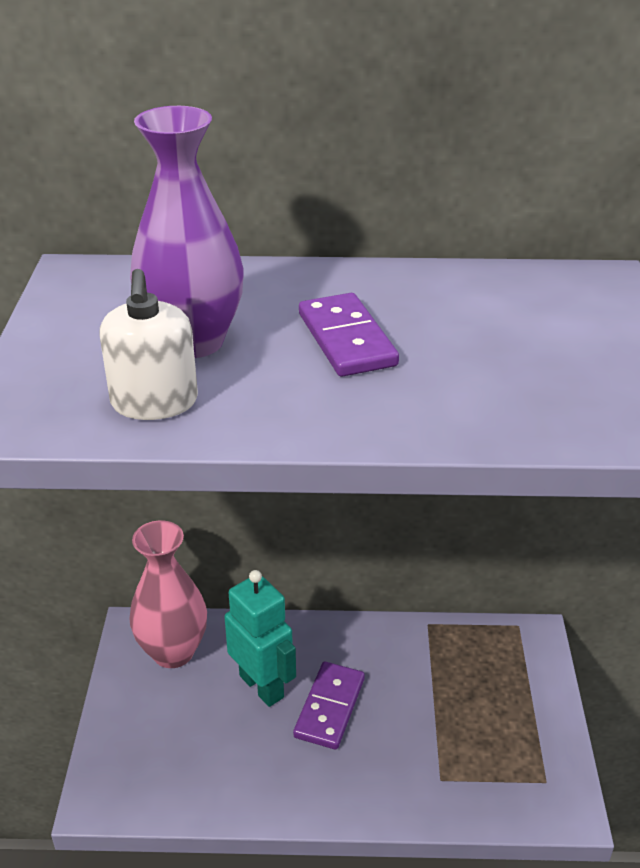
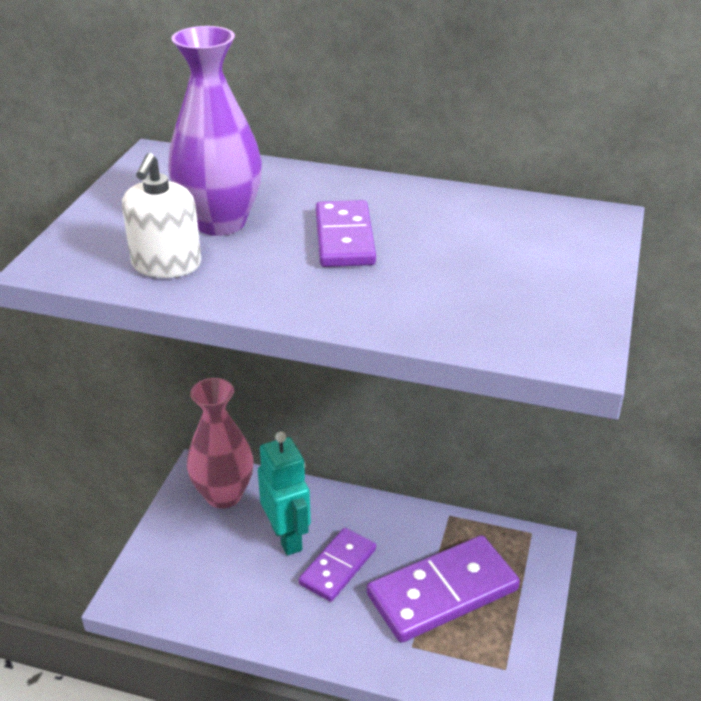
camera: 15 degrees right, 0 degrees up
none -> purple domino [367,535,520,642]

